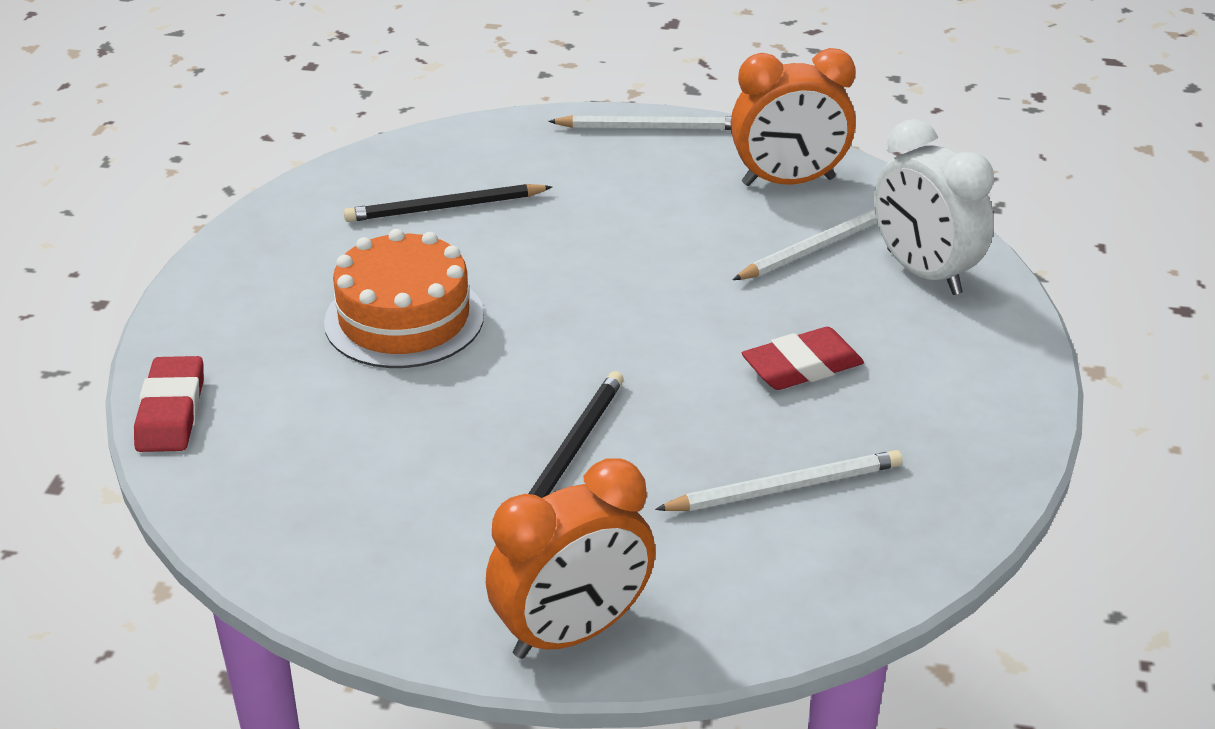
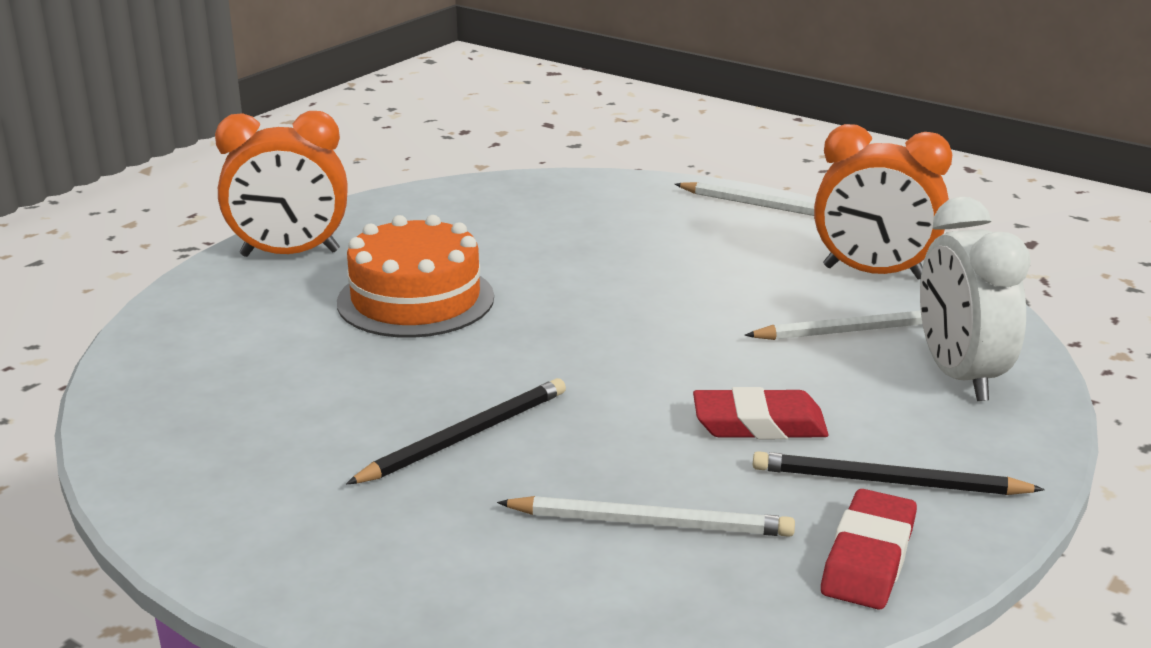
camera: 25 degrees right, 10 degrees down
red eraser [134,356,204,452] -> red eraser moved to [821,489,917,610]
black pencil [344,184,552,222] -> black pencil moved to [753,451,1045,495]
orange clock [486,458,655,659] -> orange clock moved to [215,111,348,257]

